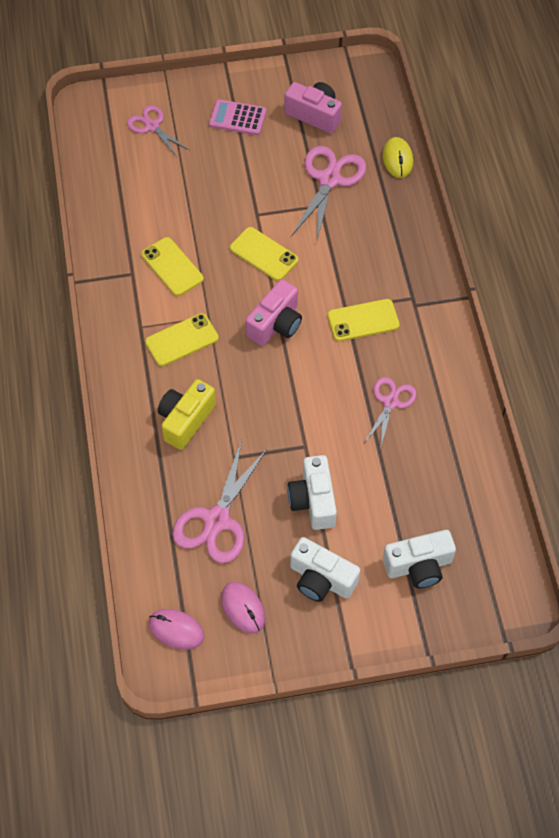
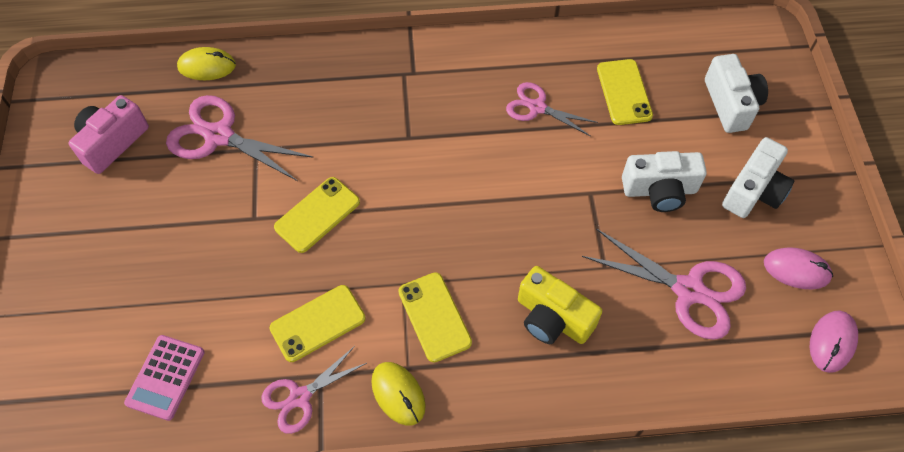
camera: 85 degrees left, 0 degrees up
pink scissors [127,105,189,158] -> pink scissors moved to [261,346,367,434]
pink calculator [209,99,267,135] -> pink calculator moved to [124,335,205,421]
pink mouse [221,582,265,633] -> pink mouse turned 45 degrees clockwise [764,247,833,289]
pink camera [246,279,302,346] -> none
yellow phone [328,299,400,341] -> yellow phone moved to [597,59,653,125]
none -> yellow mouse [371,362,426,425]

